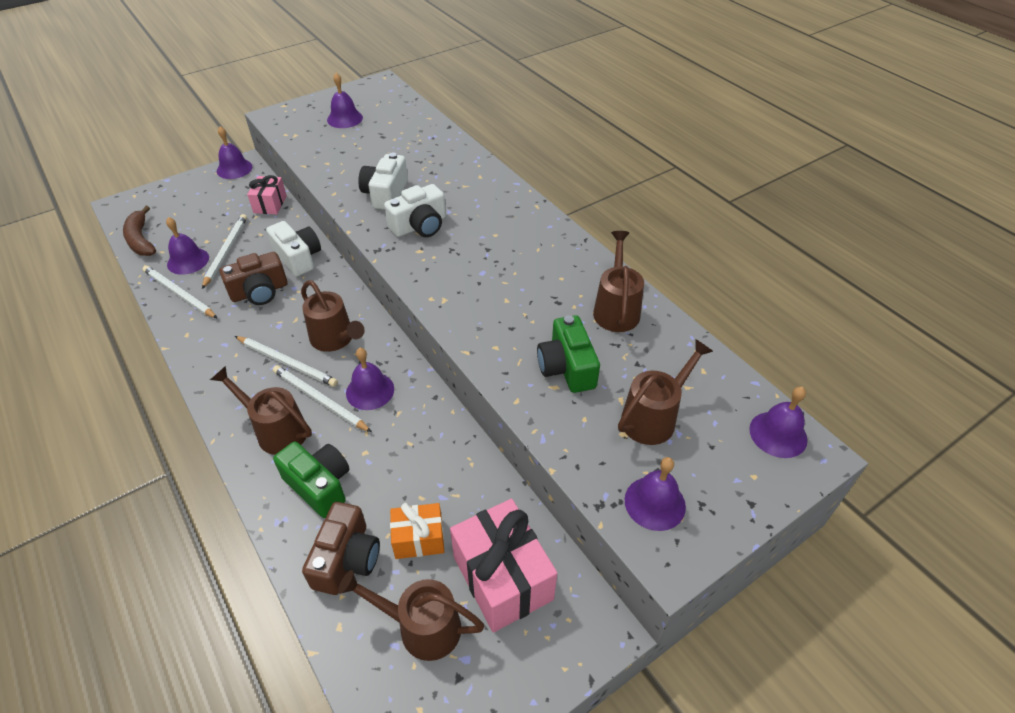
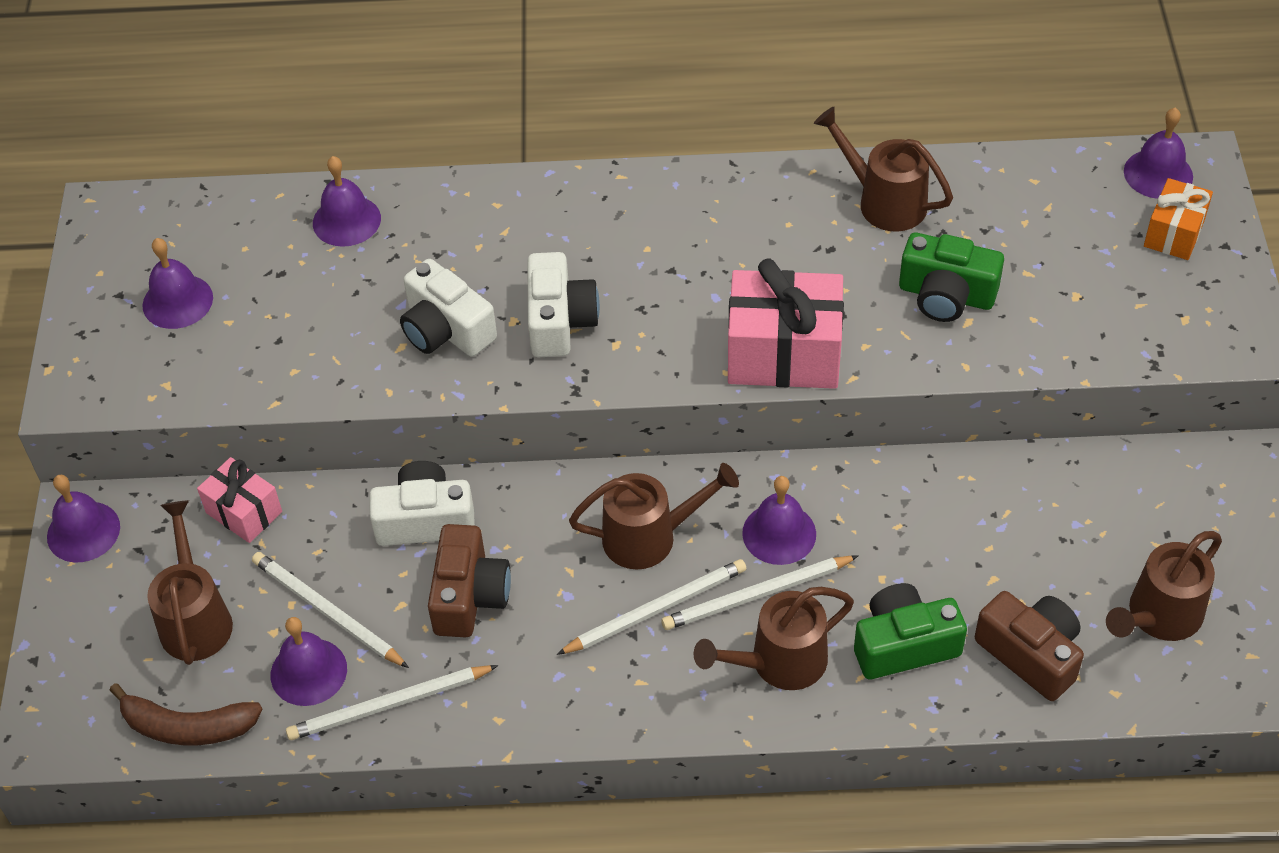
camera: 55 degrees left, 5 degrees up
orange gift [390,503,444,559] -> orange gift moved to [1144,178,1213,260]
pink gift [450,499,557,632] -> pink gift moved to [728,259,844,389]
brown watering can [618,339,713,445] -> brown watering can moved to [147,500,233,665]
purple bell [624,457,686,531] -> purple bell moved to [313,156,381,247]

